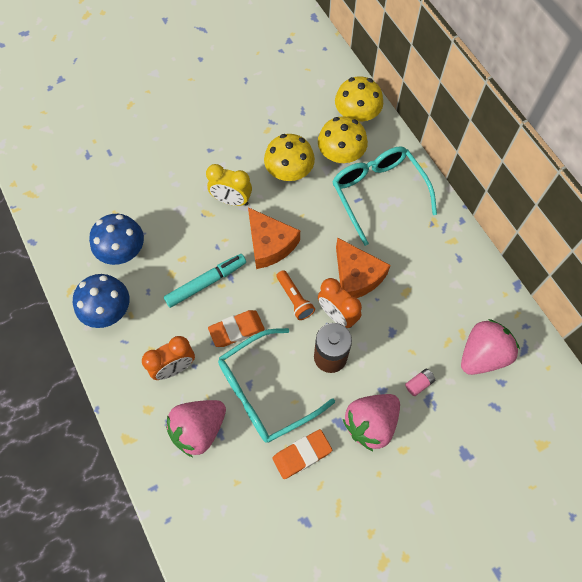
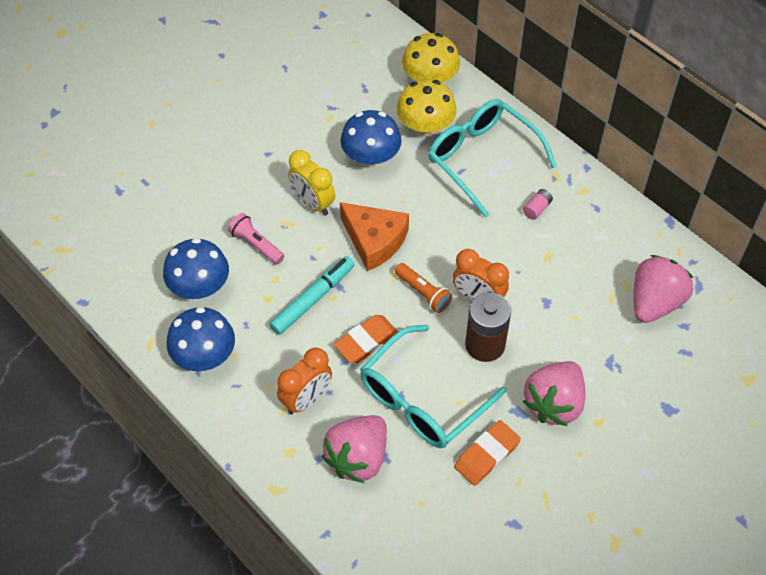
camera: 15 degrees left, 10 degrees down
yellow clock [206,164,252,206] -> yellow clock turned 45 degrees clockwise [288,150,335,216]
yellow mushroom [264,134,315,181] -> blue mushroom [340,110,402,168]
orange cheese [336,238,391,298] -> none
pink battery [405,369,435,396] -> pink battery moved to [523,189,553,220]
none -> pink flashlight [228,213,284,265]

